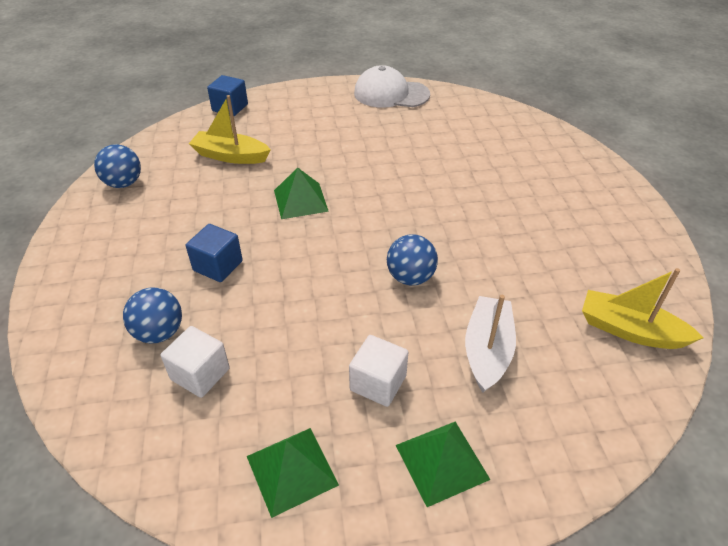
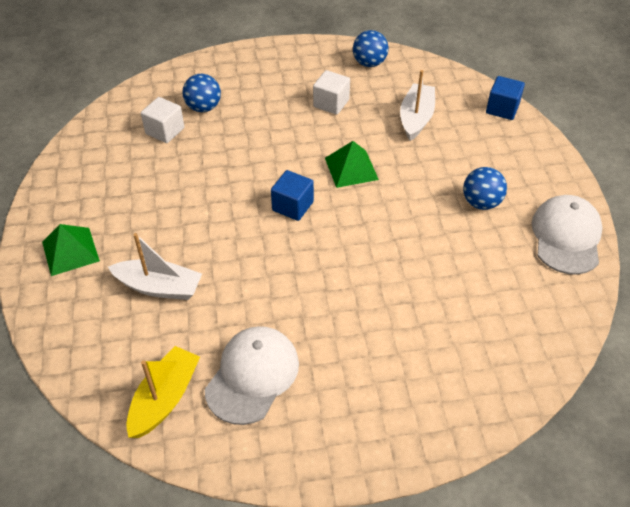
camera: 90 degrees right, 5 degrees up
blue cube [186,224,243,282] -> blue cube moved to [271,170,314,221]
yellow boat [189,95,271,164] -> white boat [400,70,435,141]
green pyramid [247,428,339,518] -> none
white cube [349,335,408,407] -> white cube moved to [313,70,350,115]
blue ball [387,234,438,285] -> blue ball moved to [463,167,507,210]
none -> white cap [205,326,299,425]

